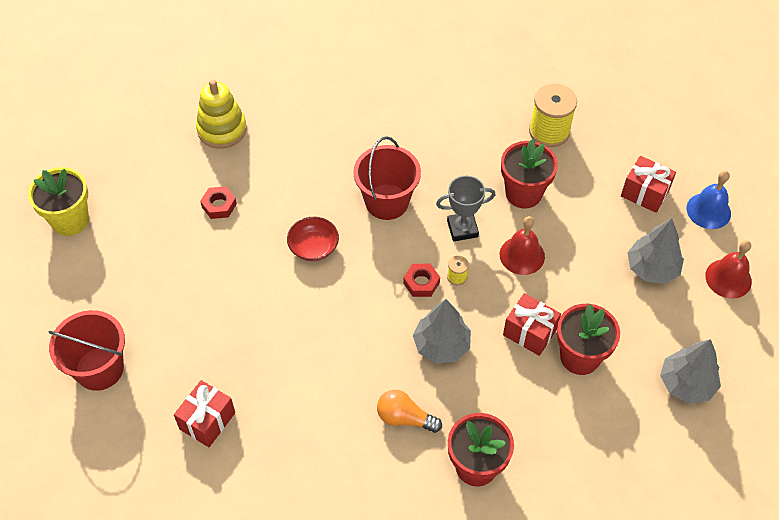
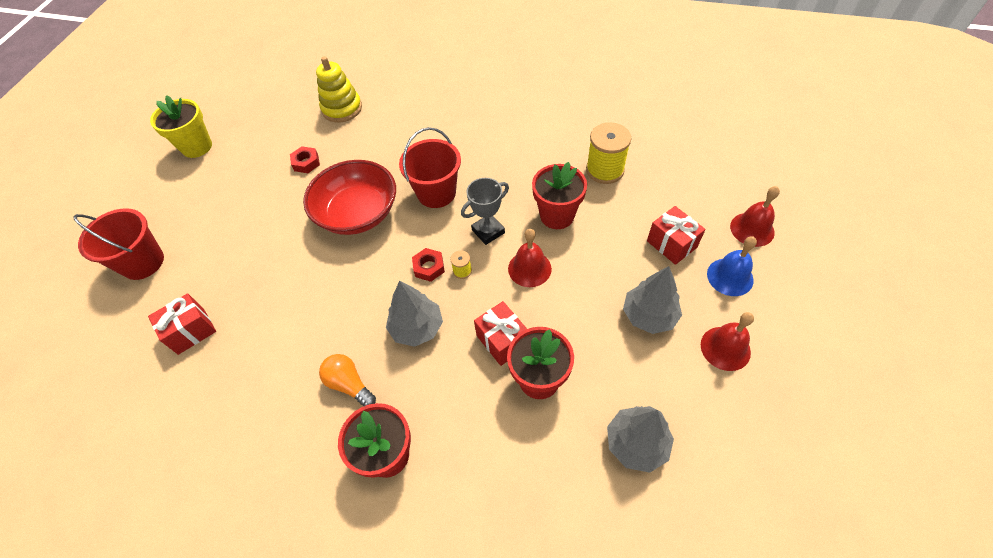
camera: 25 degrees right, 0 degrees up
red bowl [287,217,339,261] -> red bowl [303,160,396,235], size x1.96
grey trophy [436,176,496,242] -> grey trophy turned 45 degrees counterclockwise [461,178,509,245]
none -> red bell [730,186,780,247]

